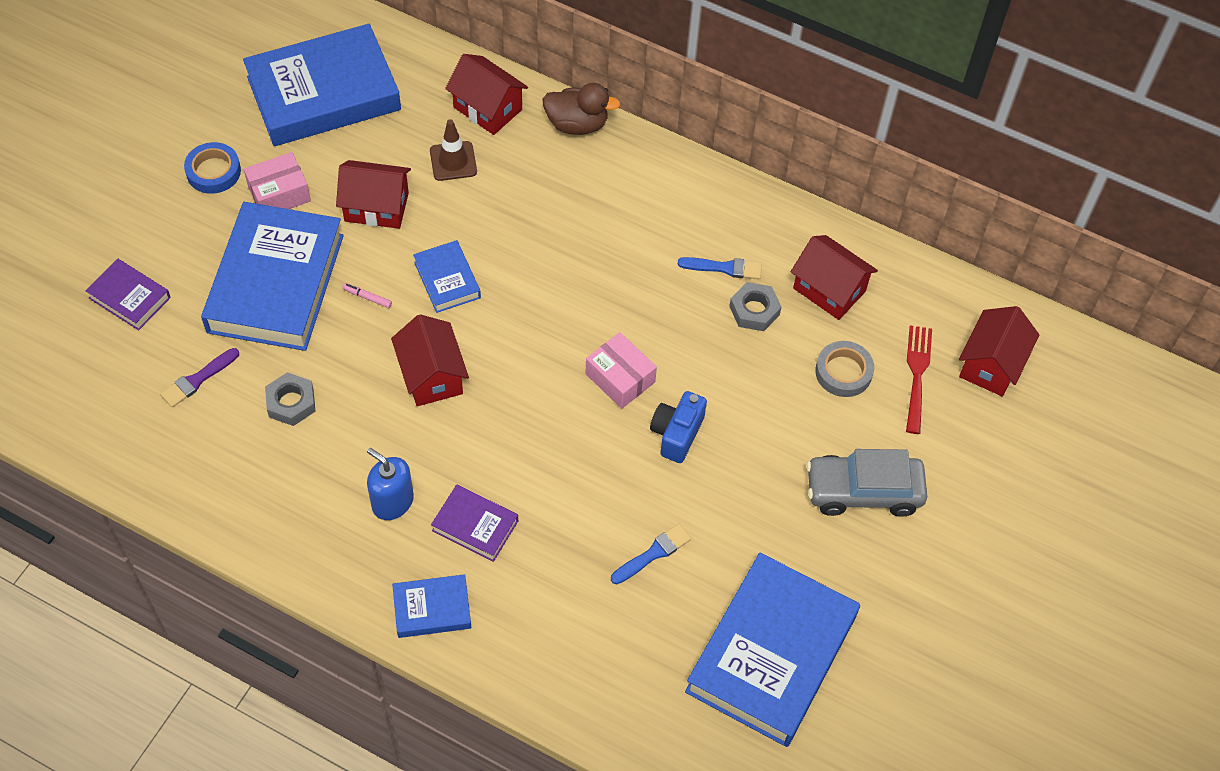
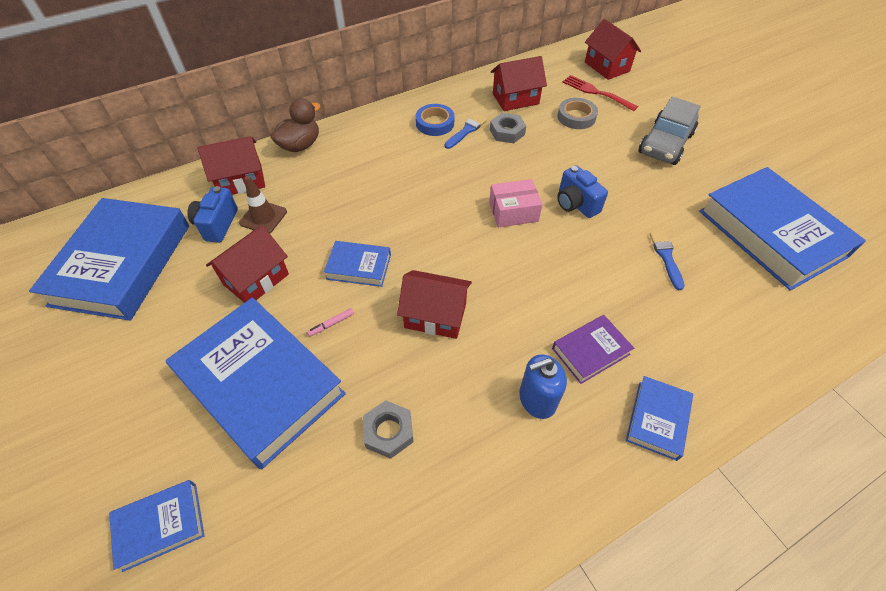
camera: 55 degrees left, 5 degrees down
purple book [86,259,171,330] -> blue book [109,480,205,572]
purple brush [160,348,239,407] -> none
blue tape [184,142,241,194] -> blue tape moved to [416,104,454,136]
pink box [244,152,311,209] -> none
none -> blue camera [187,186,238,243]

